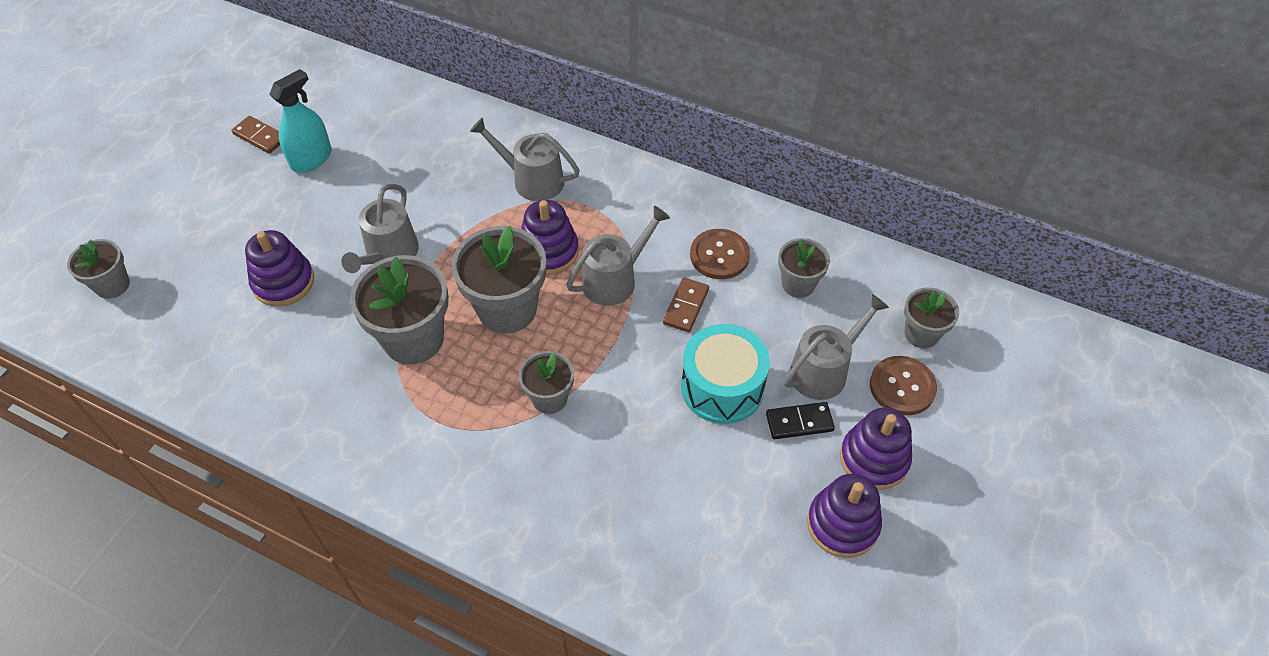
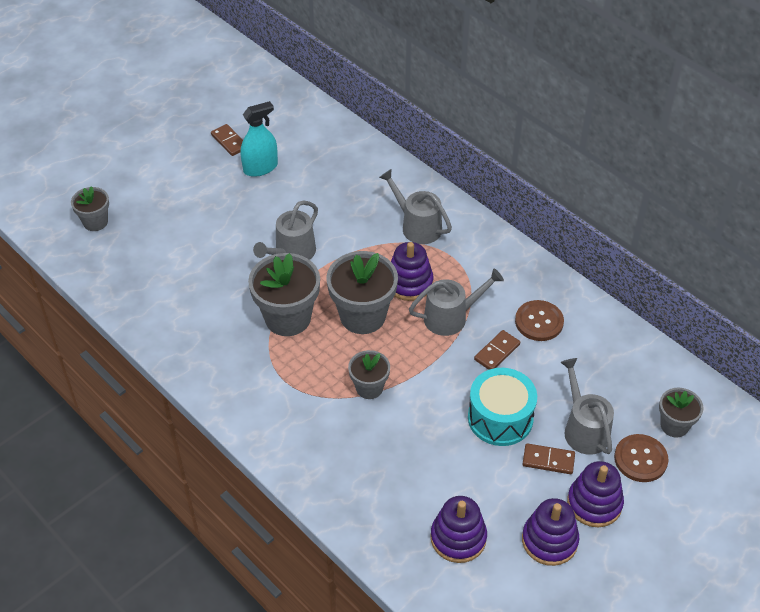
camera: 20 degrees right, 5 degrees down
purple stacking toy [245,230,314,307] -> purple stacking toy moved to [431,496,487,563]
black domino [766,402,835,439] -> brown domino [523,443,575,474]
grey flower pot [778,238,830,298] -> none
grey watering can [784,294,889,400] -> grey watering can turned 90 degrees counterclockwise [560,358,614,455]

